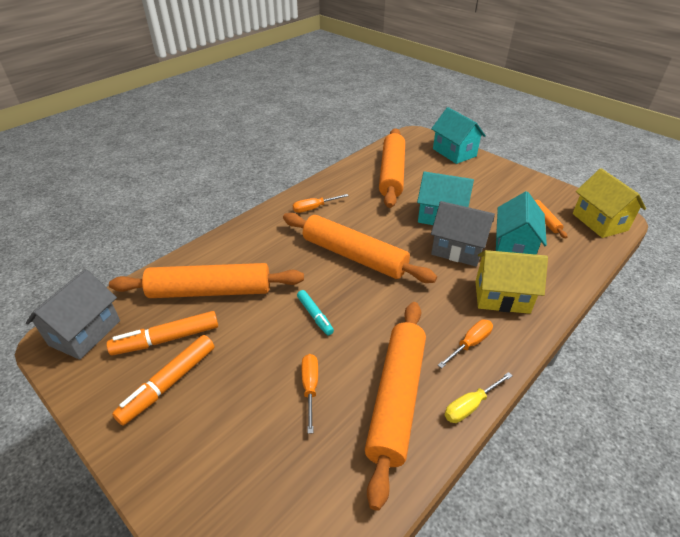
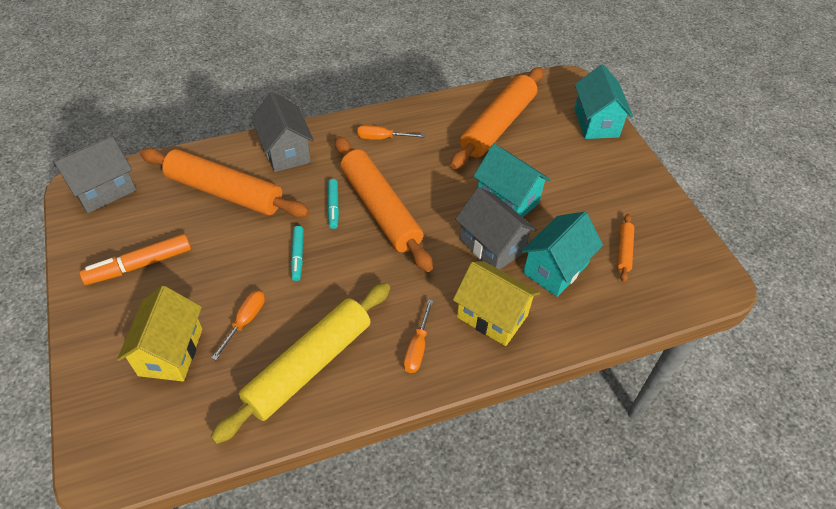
camera: 25 degrees right, 10 degrees up
orange marker [107,311,218,355] -> none
orange rolling pin [365,302,426,511] -> yellow rolling pin [211,283,390,444]
orange screwdriver [438,320,493,368] -> orange screwdriver turned 120 degrees clockwise [403,300,433,373]
yellow screwdriver [445,372,512,423] -> none
yellow house [573,168,646,238] -> yellow house moved to [117,286,202,381]
none -> grey house [251,92,314,172]
none -> turquoise marker [328,179,339,229]

